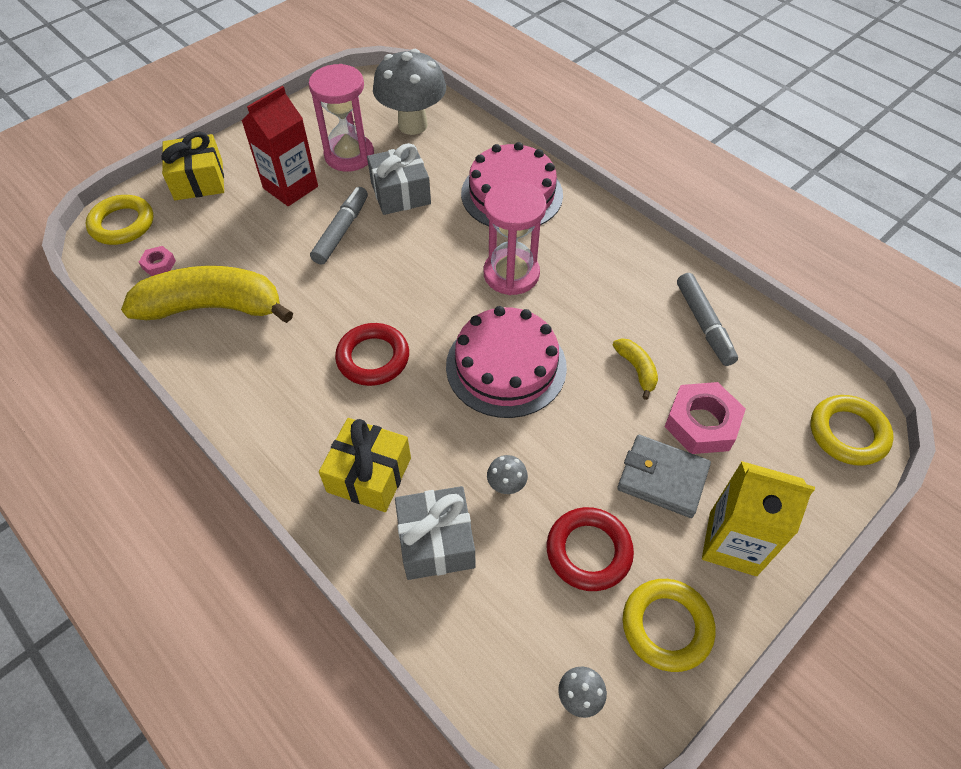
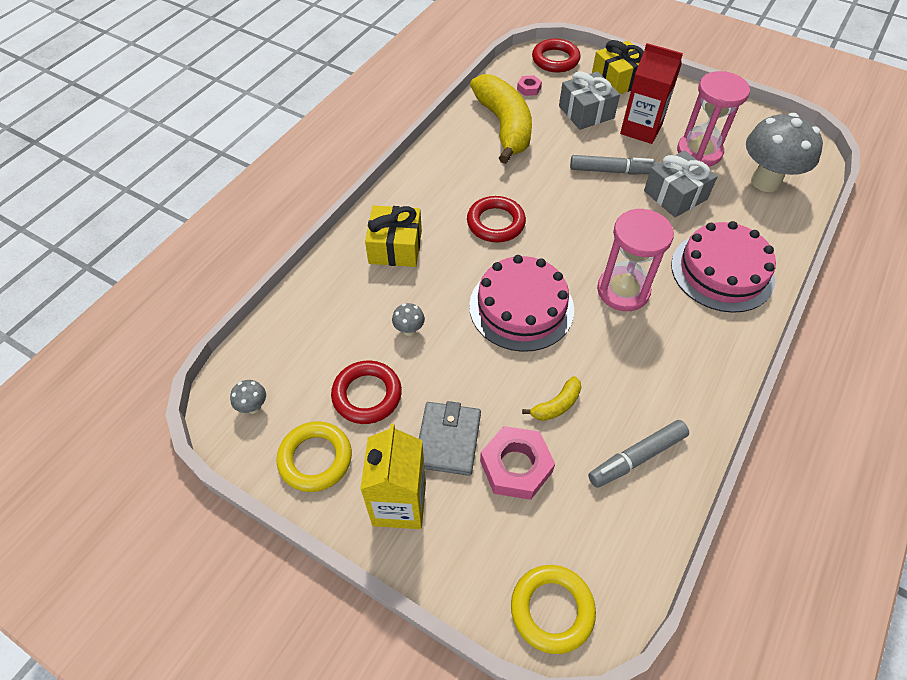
camera: 75 degrees right, 0 degrees up
yellow ring [86,195,154,245] -> red ring [532,39,580,72]
grey gift [395,486,476,580] -> grey gift moved to [559,71,620,130]

